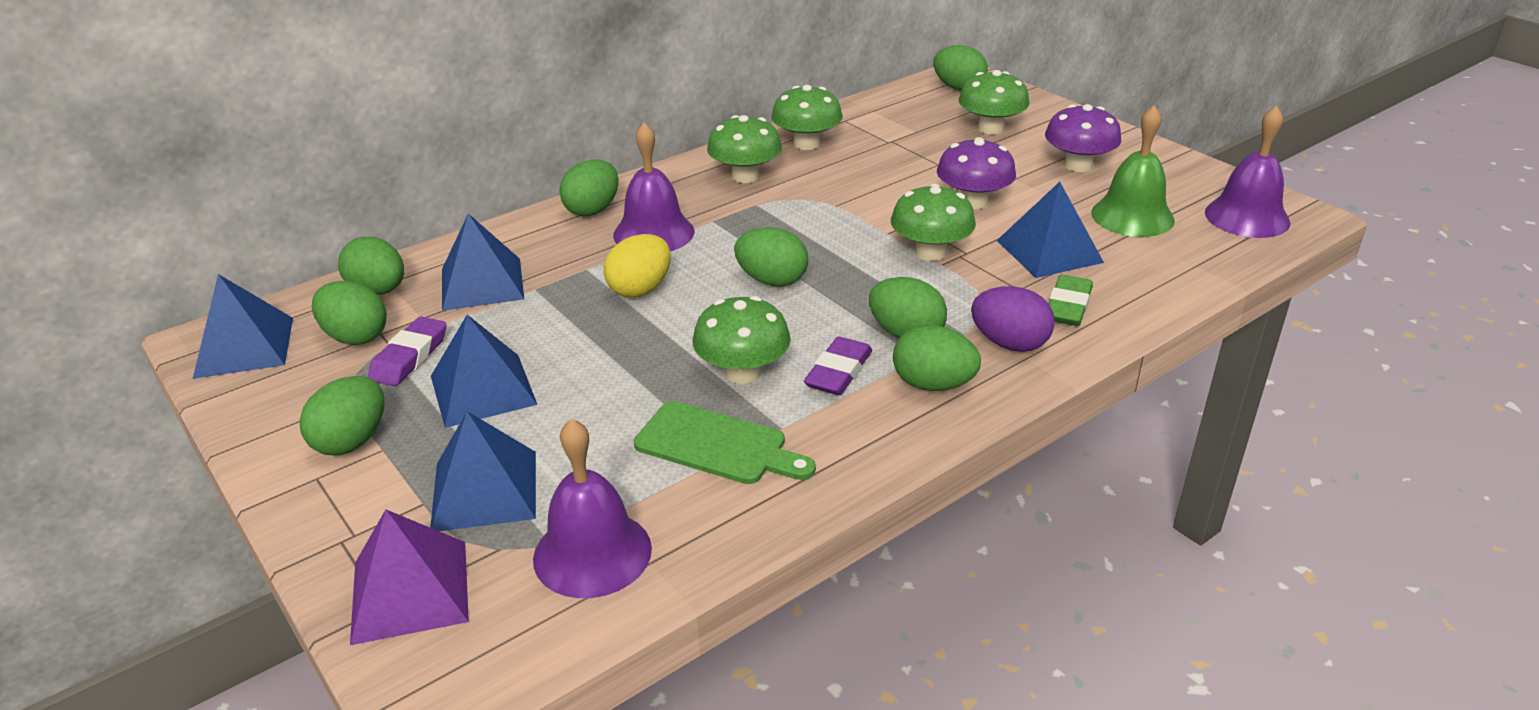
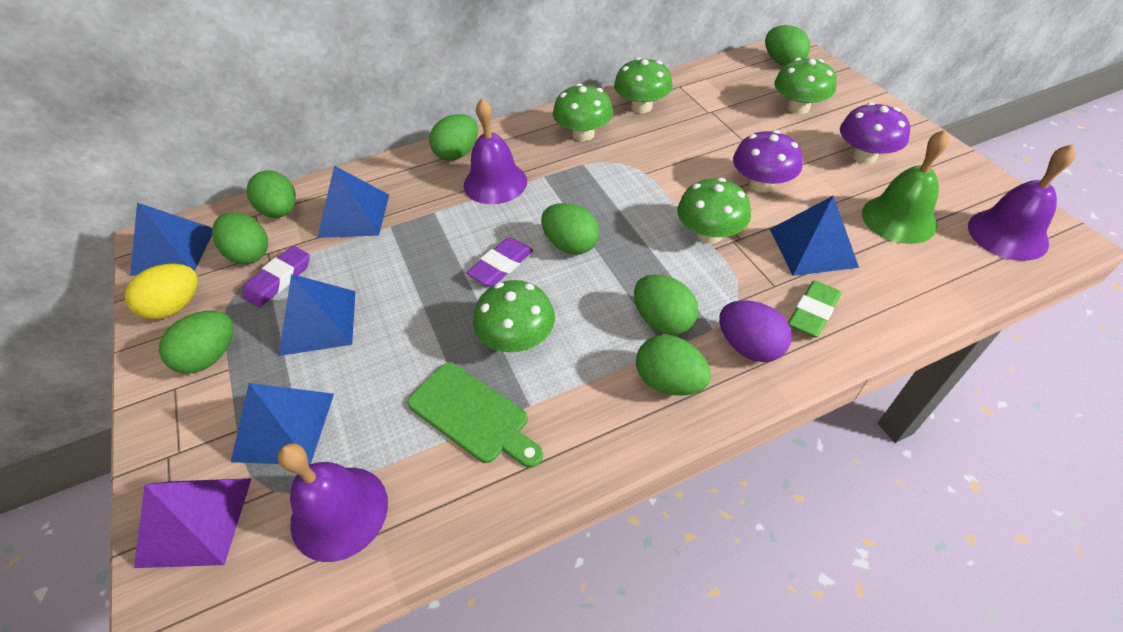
camera: 15 degrees right, 15 degrees up
yellow egg [604,234,671,298] -> yellow egg moved to [125,264,198,320]
purple eraser [804,337,872,395] -> purple eraser moved to [466,237,533,286]

